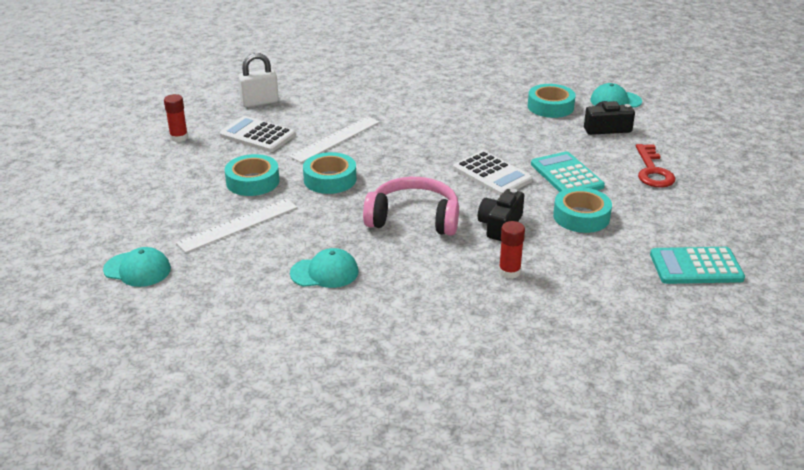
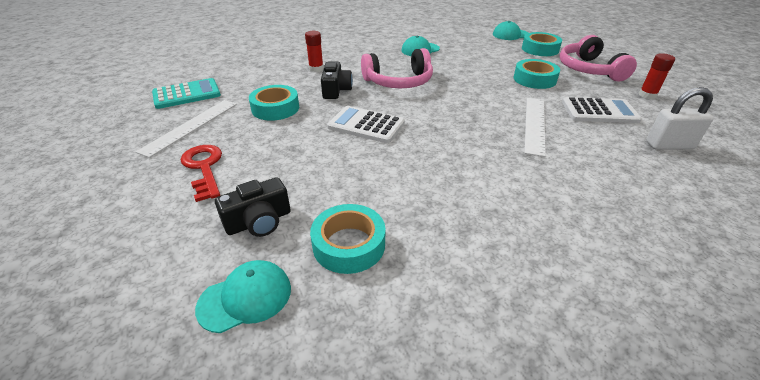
camera: 155 degrees right, 5 degrees up
white ruler [176,199,298,253] -> white ruler moved to [136,100,237,158]
white padlock [238,53,279,107] -> white padlock turned 45 degrees clockwise [646,87,714,150]
turquoise tape [303,152,357,194] -> turquoise tape moved to [522,32,562,56]
turquoise calculator [531,151,605,192] -> none
none -> pink headphones [559,35,637,81]

